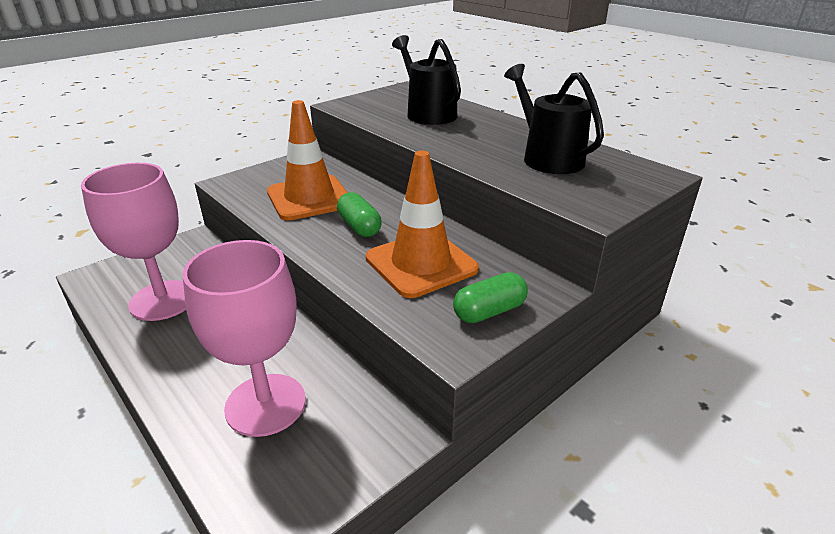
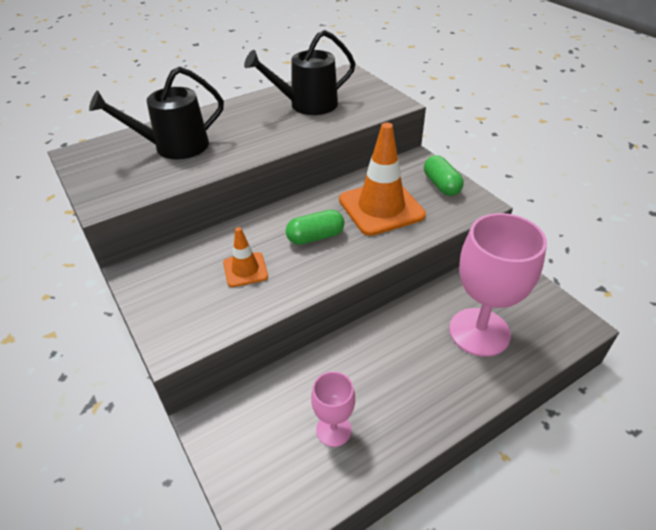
camera: 80 degrees left, 10 degrees up
pink goblet [81,163,186,321] -> pink goblet [311,371,355,447], size x0.51
orange traffic cone [267,100,348,221] -> orange traffic cone [223,227,268,287], size x0.52

